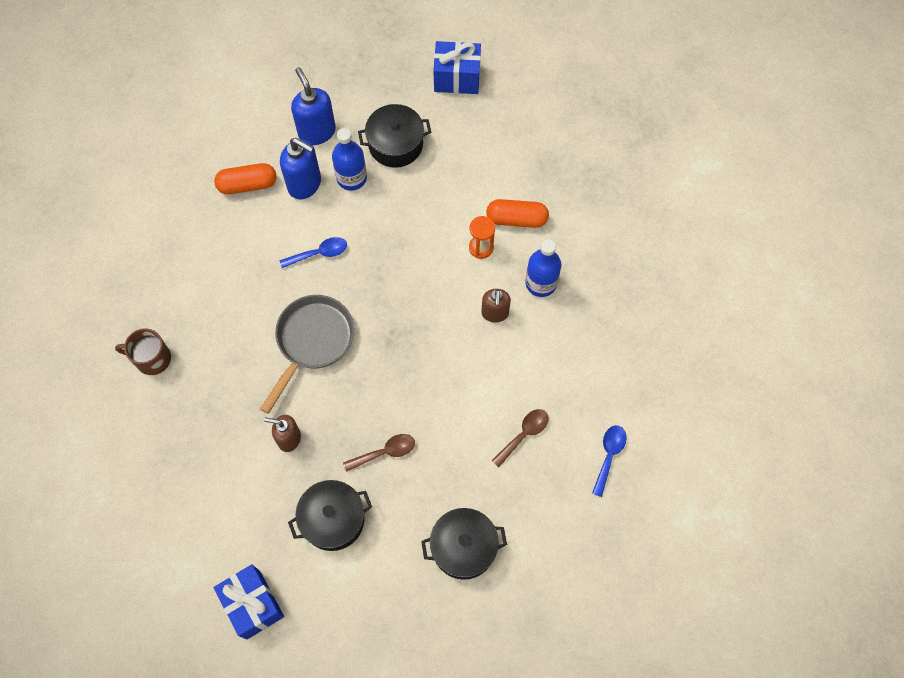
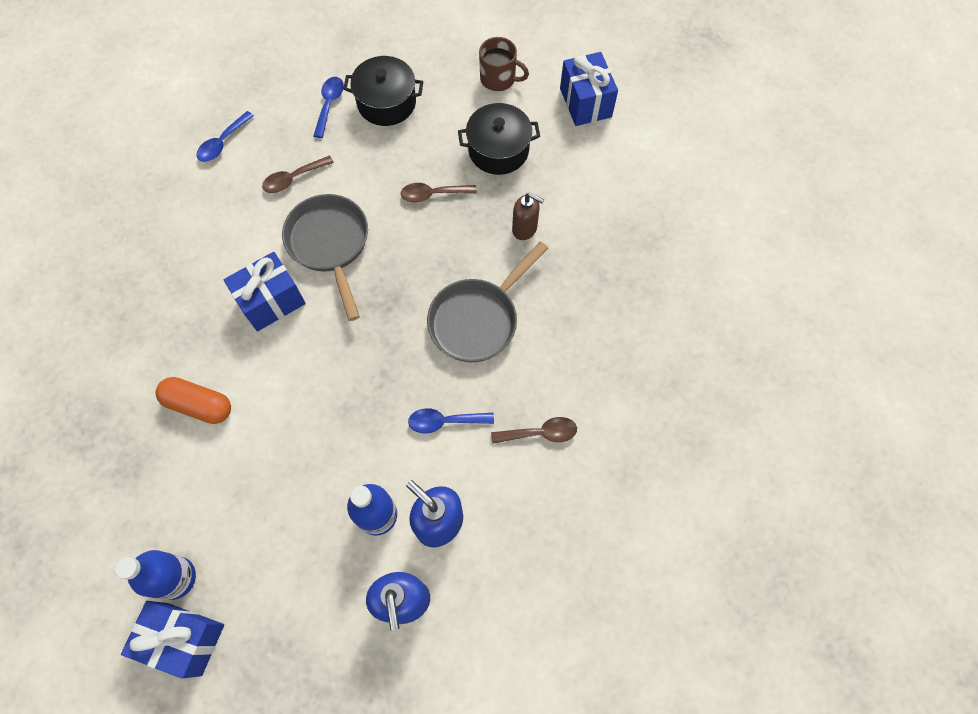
camera: 165 degrees left, 0 degrees up
brown mug [115,328,171,375] -> brown mug moved to [479,37,529,91]
orange capsule [214,163,276,194] -> none
black pot [358,104,431,168] -> none
orange hourglass [469,216,495,259] -> none
brown soap dispenser [481,289,511,323] -> blue gift [223,252,306,331]
blue bottle [525,239,561,297] -> blue bottle moved to [115,550,196,600]
none -> grey pan [282,194,368,321]
none -> blue spoon [313,77,344,138]
none -> brown spoon [491,417,577,444]

